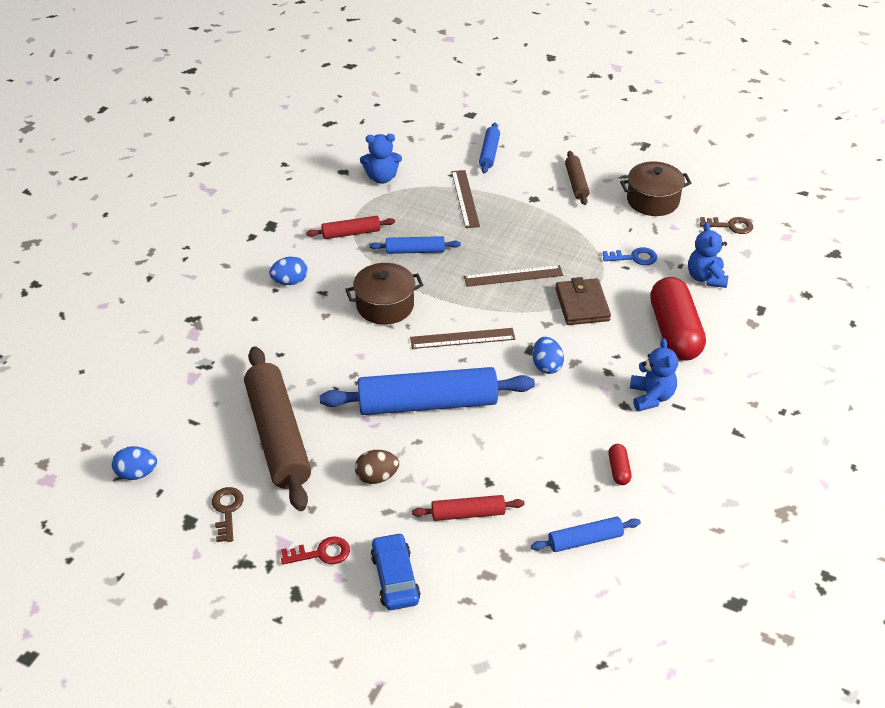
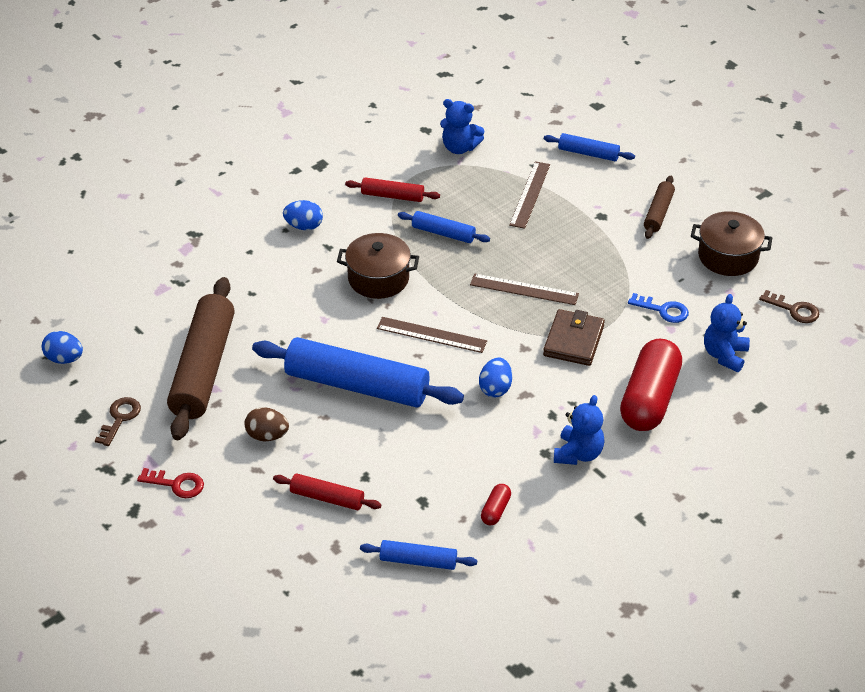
camera: 25 degrees right, 0 degrees up
blue car [371,533,420,610] -> none
blue rolling pin [479,123,500,173] -> blue rolling pin turned 75 degrees clockwise [544,133,635,161]

